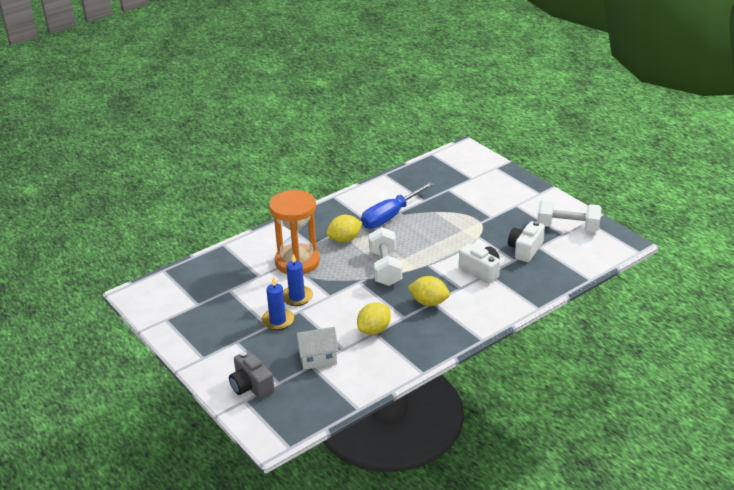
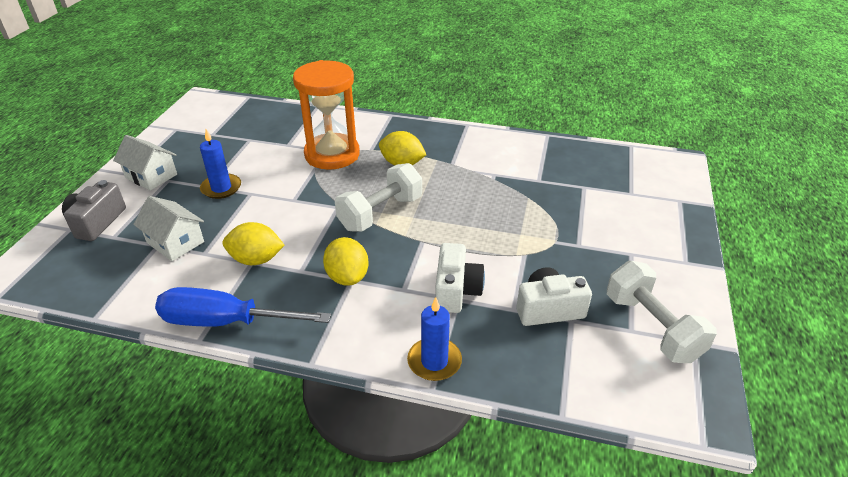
camera: 50 degrees right, 5 degrees up
blue candle [283,254,313,306] -> blue candle moved to [407,297,462,381]
blue screwdriver [361,182,434,229] -> blue screwdriver moved to [155,287,331,327]
none -> white house [113,135,177,191]

